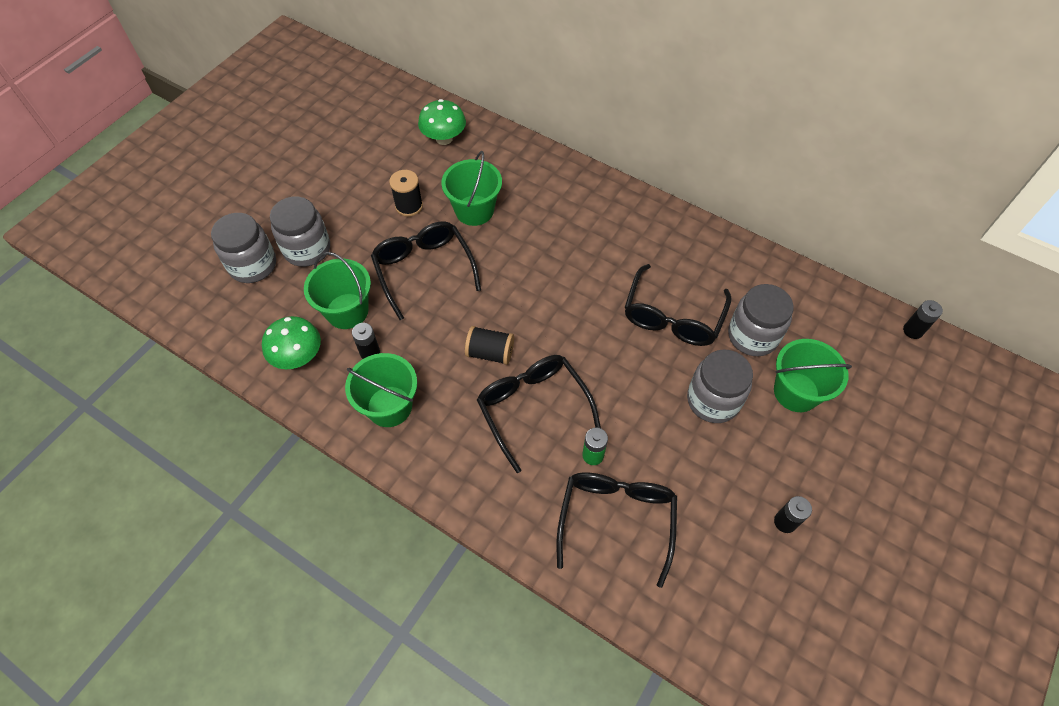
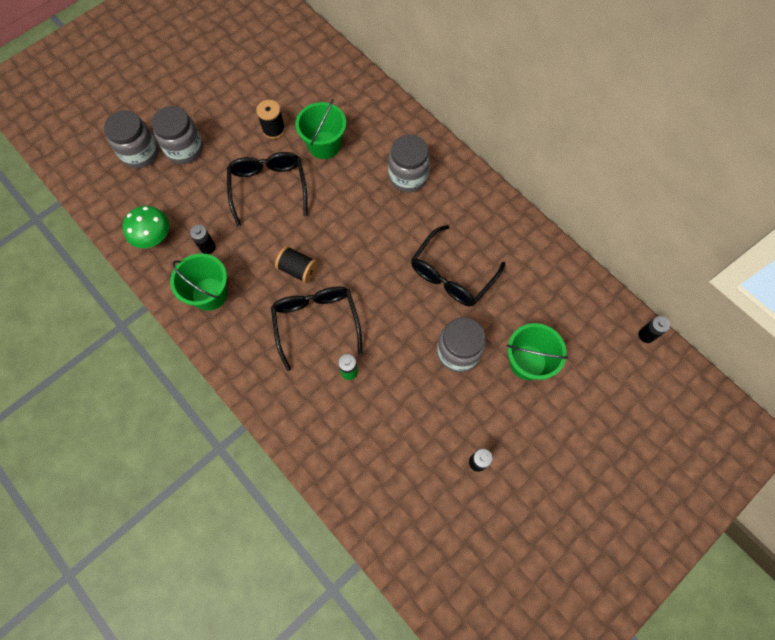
camera: 15 degrees right, 10 degrees up
green bucket [304,252,371,329] -> none
green mushroom [418,99,466,145] -> none
black glasses [557,472,677,588] -> none
grey jar [728,284,794,356] -> grey jar moved to [388,134,430,192]

